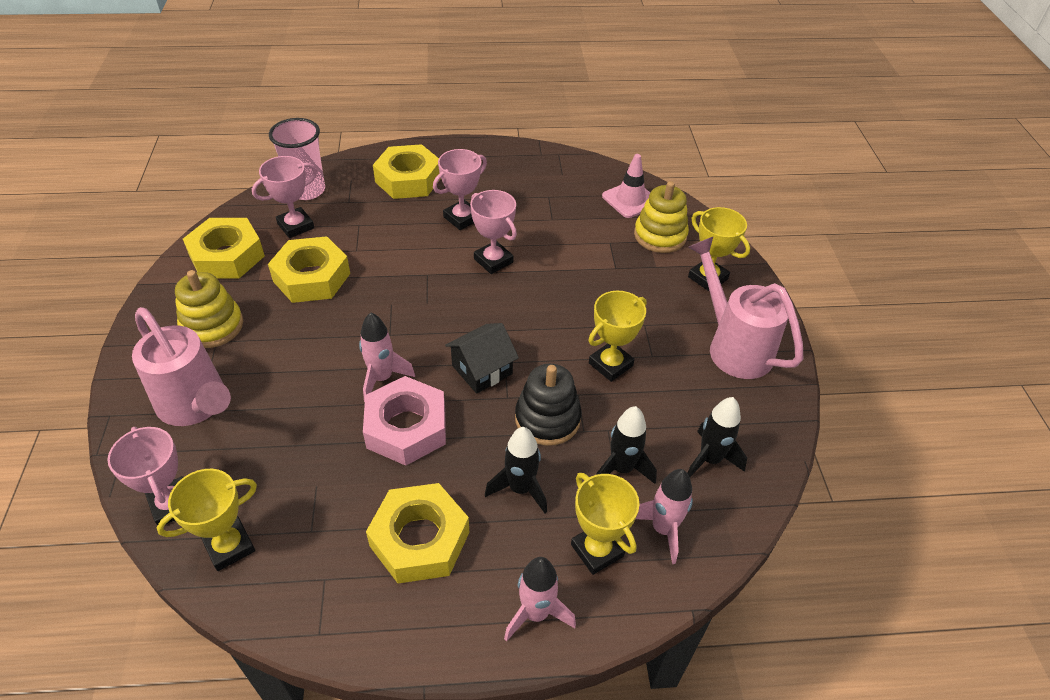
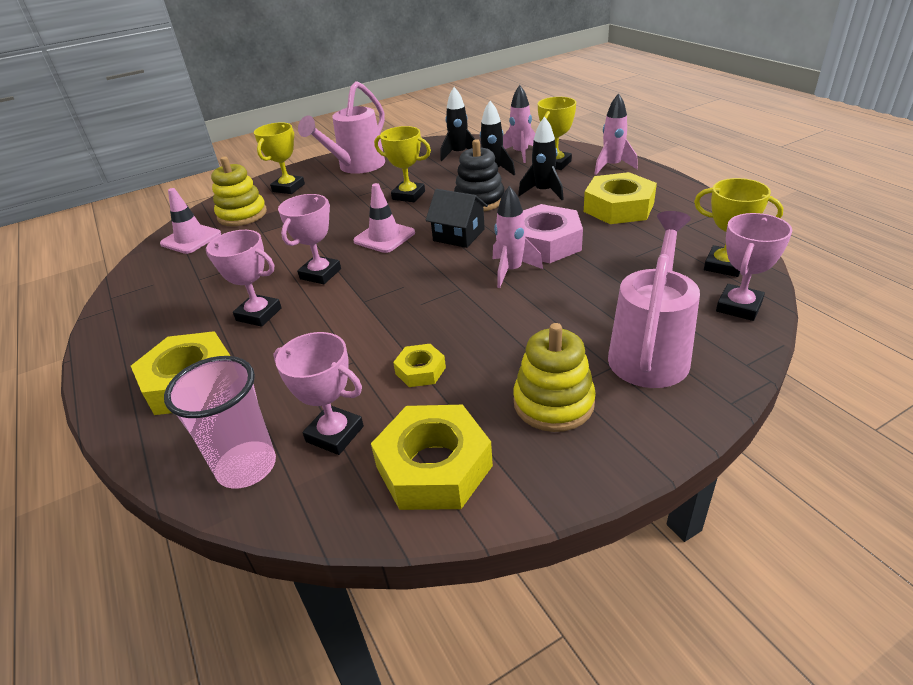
camera: 110 degrees left, 10 degrees down
yellow nut [268,236,350,303] -> yellow nut [393,344,446,387], size x0.51
none -> pink traffic cone [353,183,415,253]

